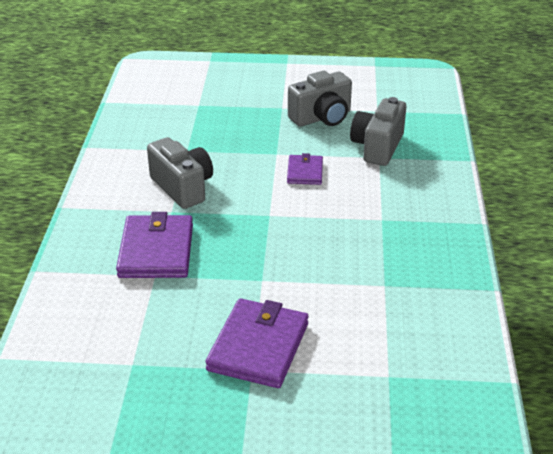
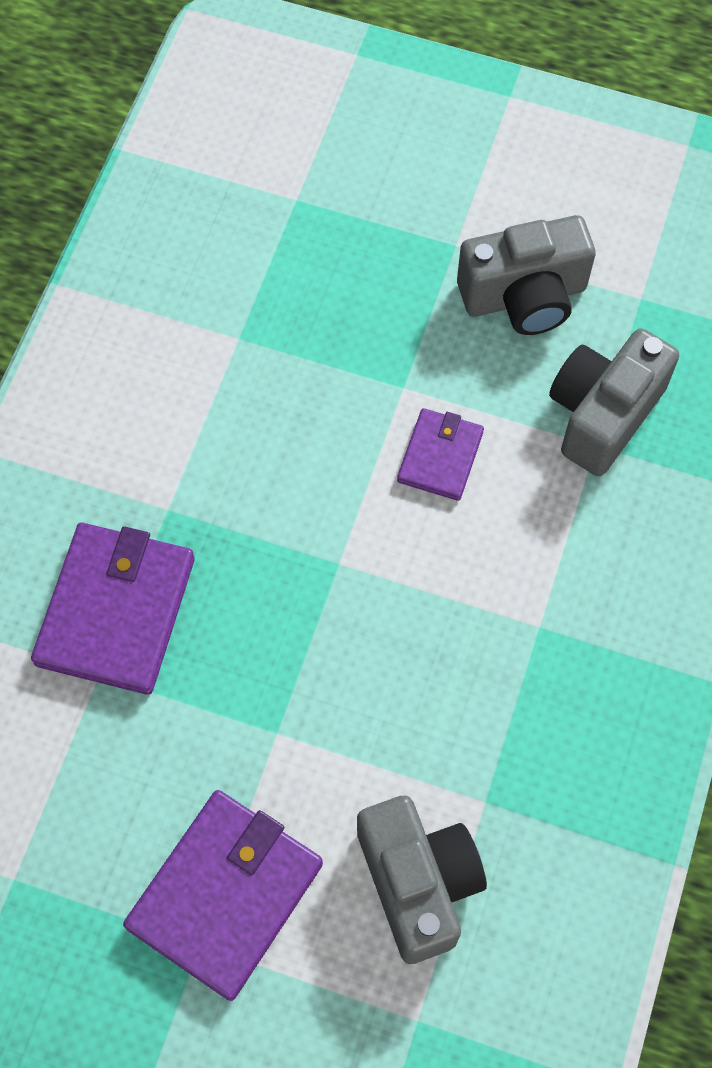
camera: 15 degrees right, 30 degrees up
grey camera [147,137,213,209] -> grey camera moved to [357,796,487,964]

